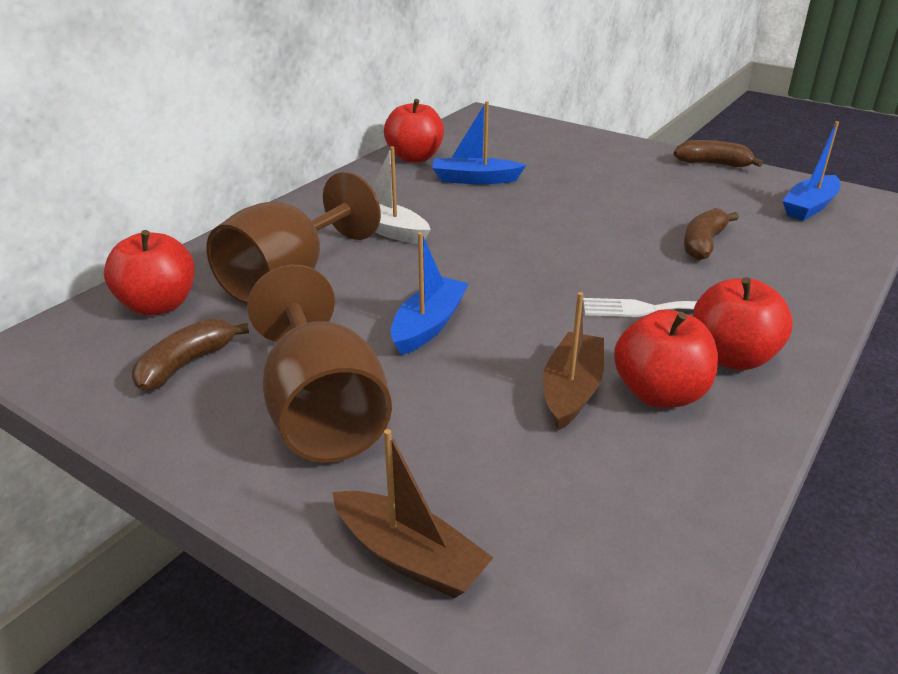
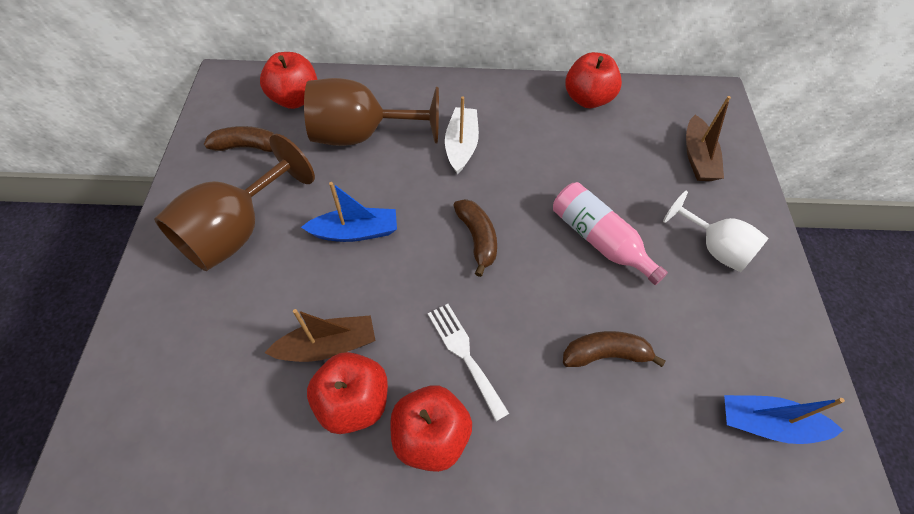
camera: 55 degrees right, 25 degrees up
brown boat [332,429,493,598] -> brown boat moved to [686,96,731,181]
blue boat [432,101,526,184] -> none
brown banana [674,140,763,167] -> brown banana moved to [453,199,497,277]
none -> pink bottle [553,182,668,285]
none -> white goblet [663,191,769,272]

